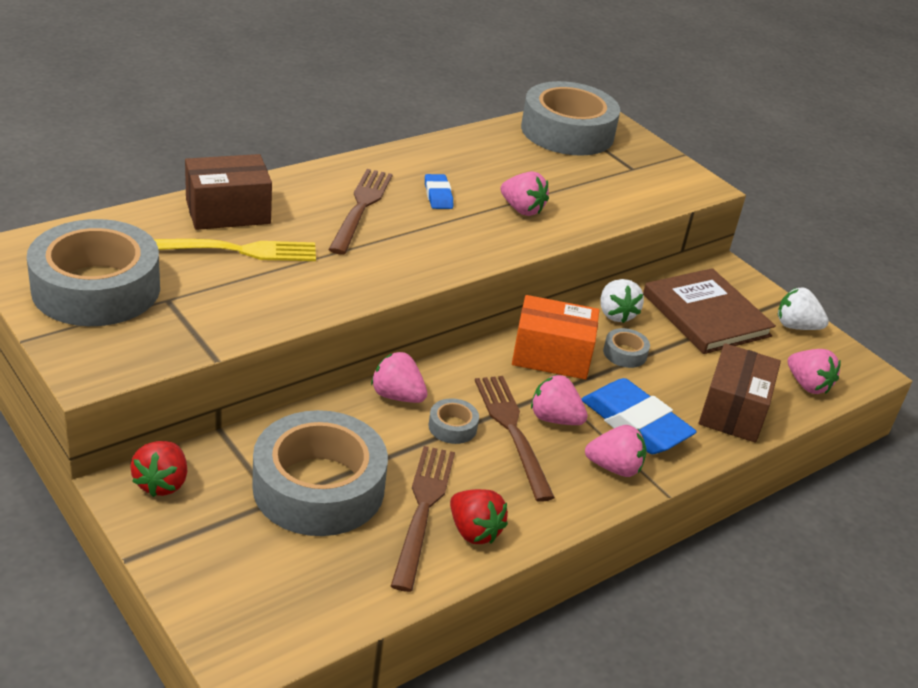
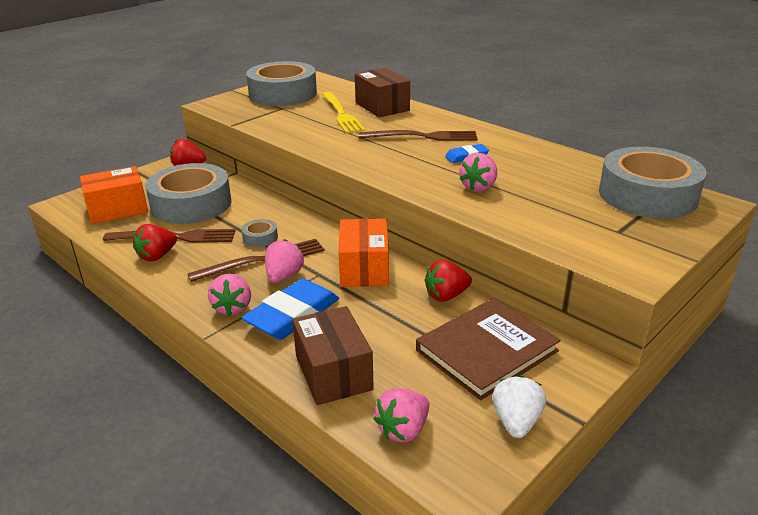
camera: 85 degrees right, 5 degrees down
pink strawberry [371,352,427,403] -> none
white strawberry [600,279,644,323] -> red strawberry [424,260,472,302]
grey tape [603,328,650,368] -> none
brown box [699,343,781,443] -> brown box turned 60 degrees clockwise [292,306,374,405]
none -> orange box [80,166,148,224]

